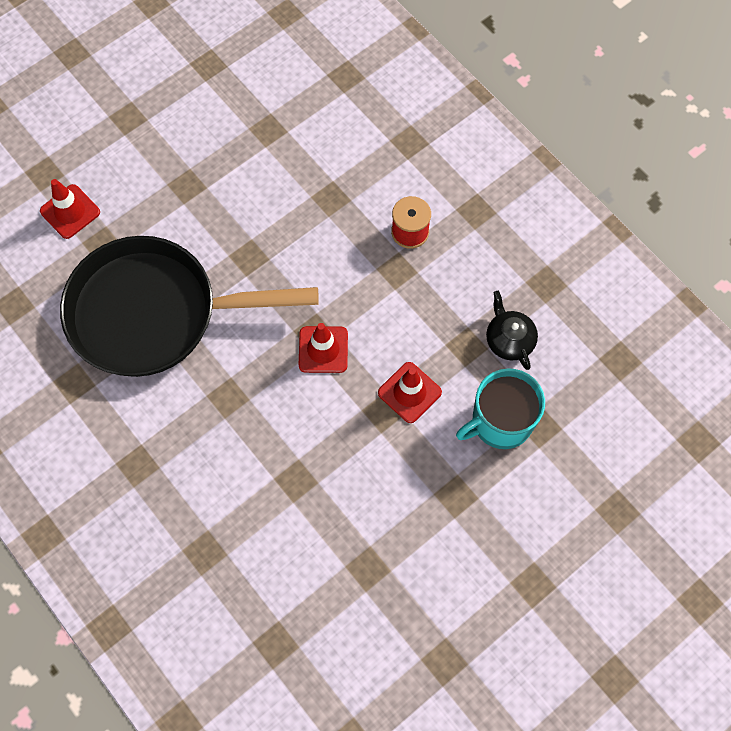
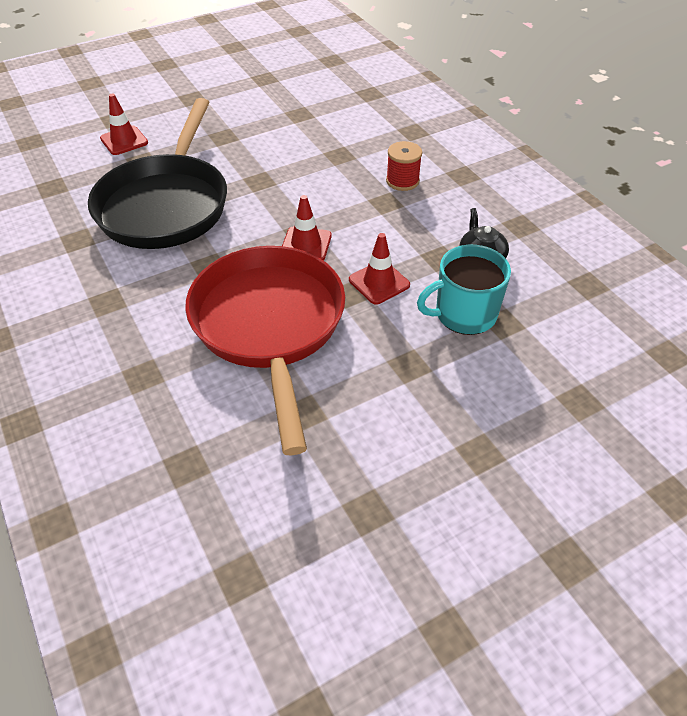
camera: 10 degrees right, 20 degrees down
black pan [60,236,319,377] -> black pan turned 90 degrees counterclockwise [88,98,227,249]
none -> red pan [185,246,345,456]

